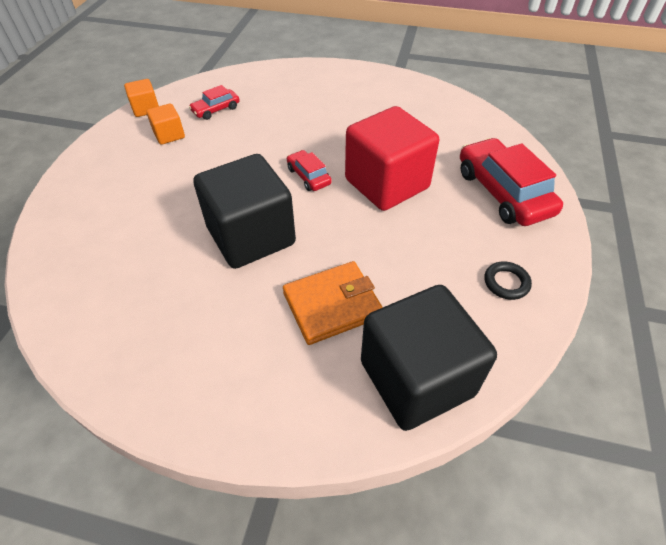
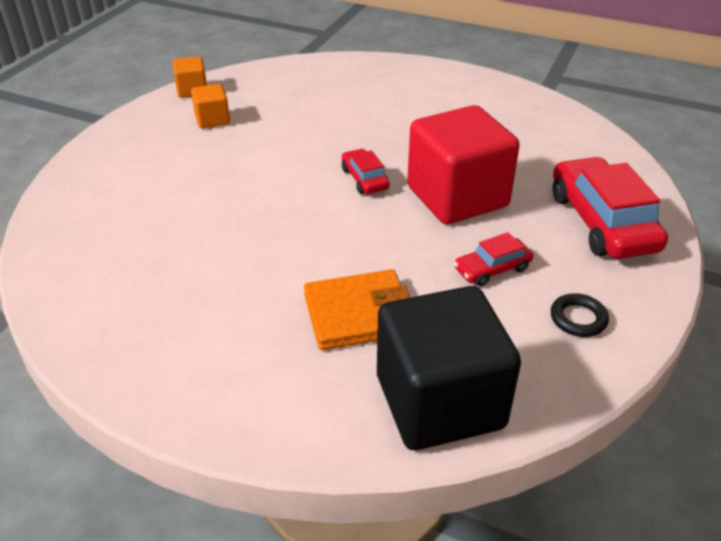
camera: 10 degrees right, 10 degrees down
red car [189,85,240,120] -> red car moved to [454,232,533,287]
black cube [193,154,296,269] -> none

